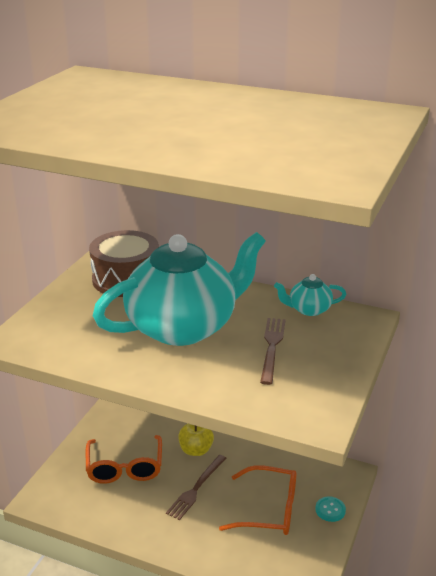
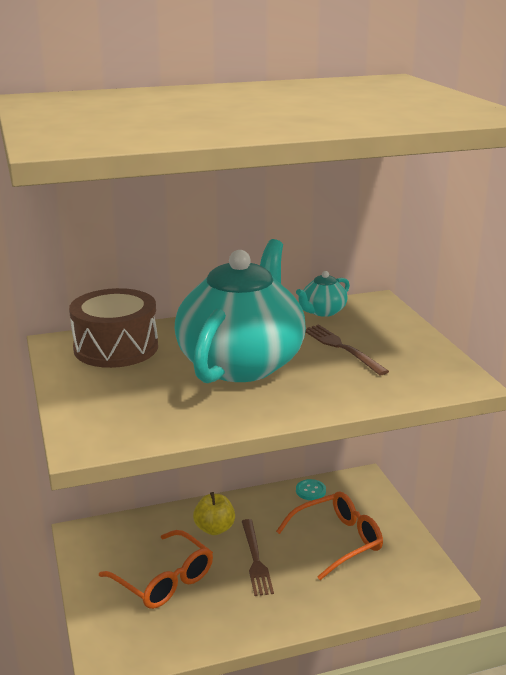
camera: 40 degrees left, 5 degrees down
turquoise button [315,496,346,522] -> turquoise button moved to [296,479,326,500]

